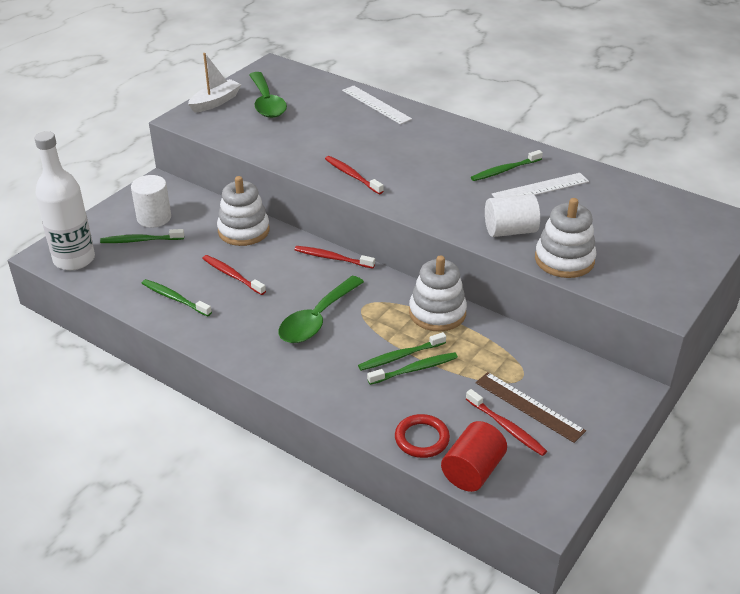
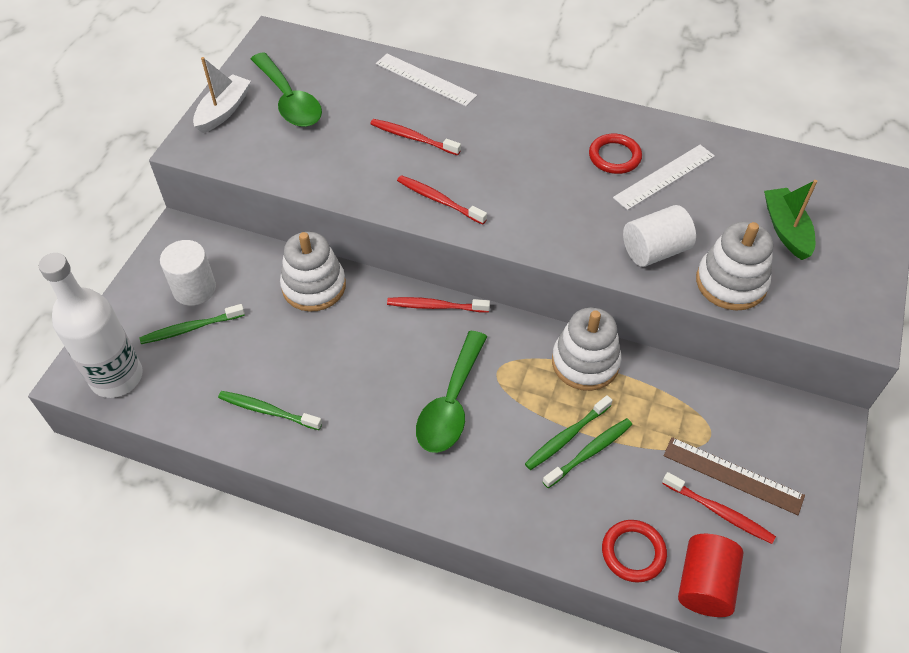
camera: 15 degrees left, 15 degrees up
red toothbrush [202,255,266,295] -> red toothbrush moved to [371,119,461,155]
green toothbrush [471,150,543,181] -> red ring [589,134,642,174]
none -> green boat [764,180,817,260]

